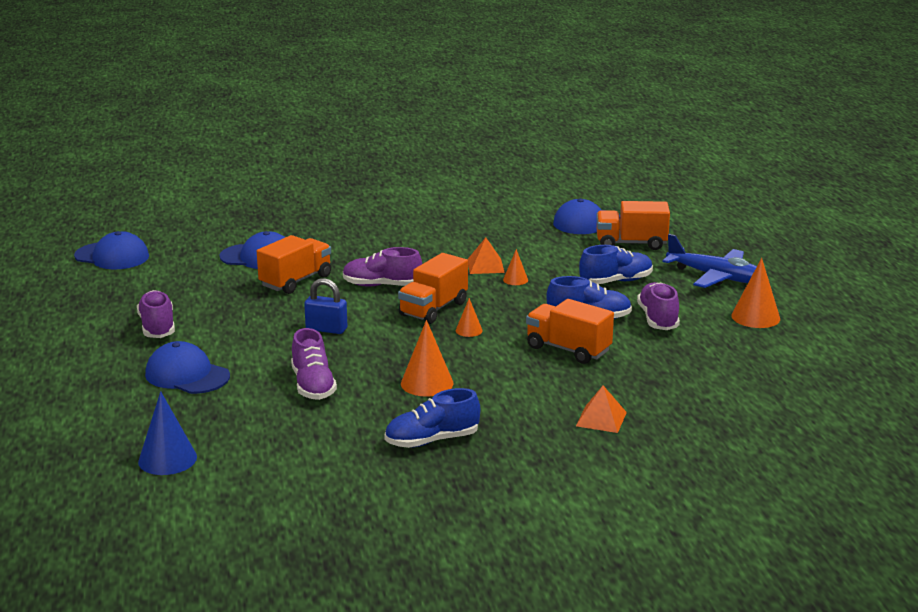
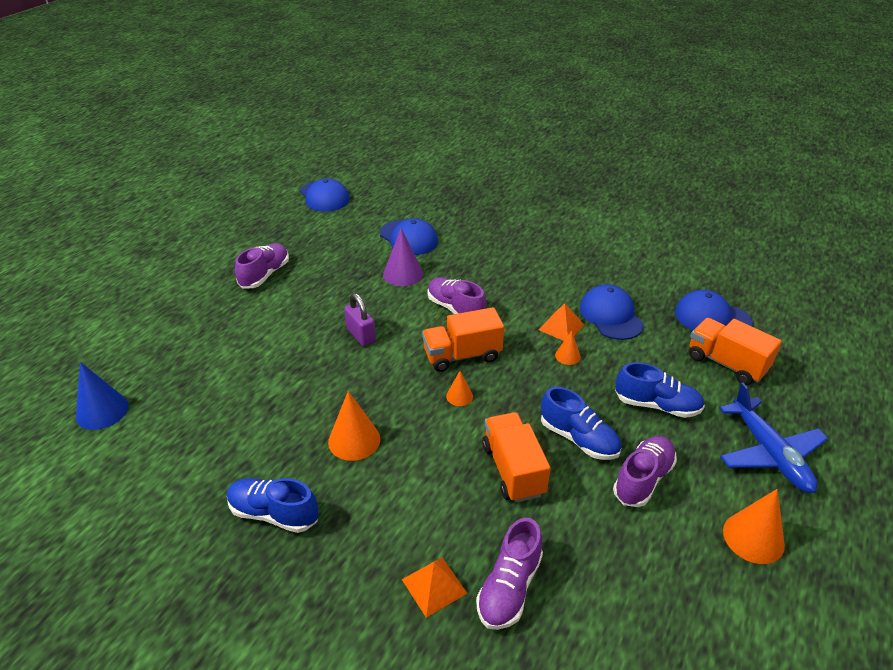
camera: 40 degrees right, 15 degrees up
blue cap [145,341,230,394] -> blue cap moved to [580,284,644,340]
orange truck [257,235,331,294] -> purple cone [383,229,423,286]
purple shoe [291,328,337,400] -> purple shoe moved to [476,518,543,630]
blue padlock [304,278,347,334] -> purple padlock [344,293,376,346]

